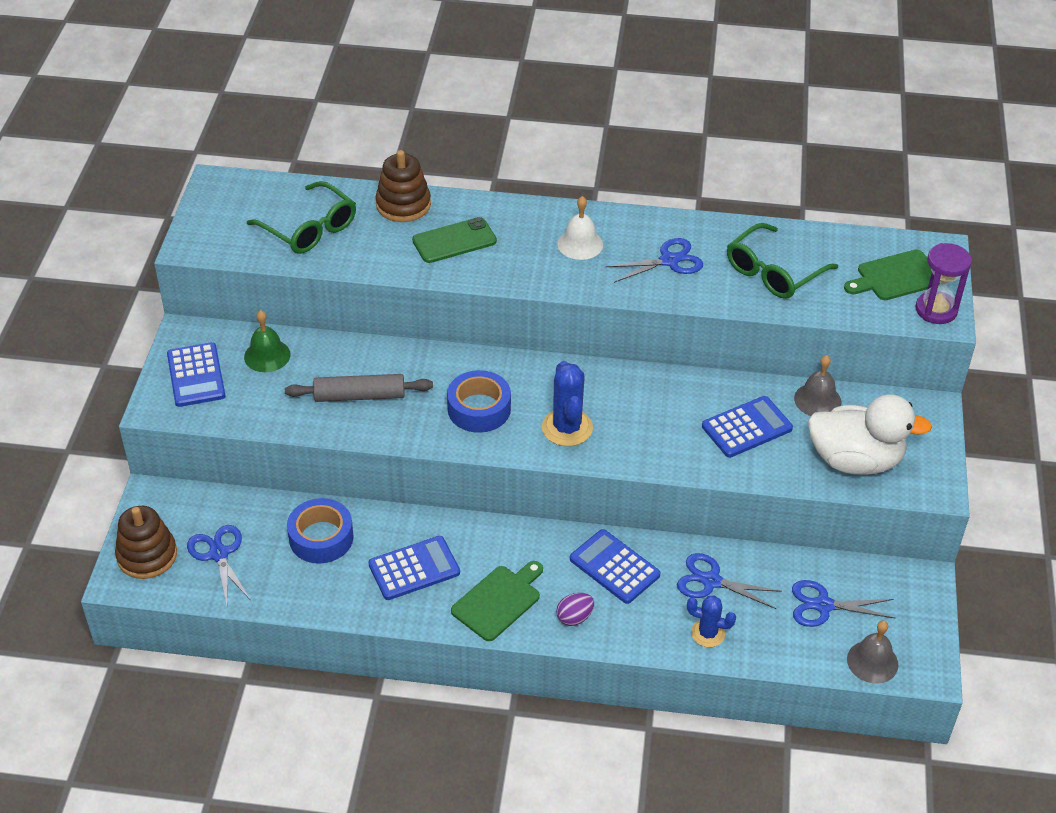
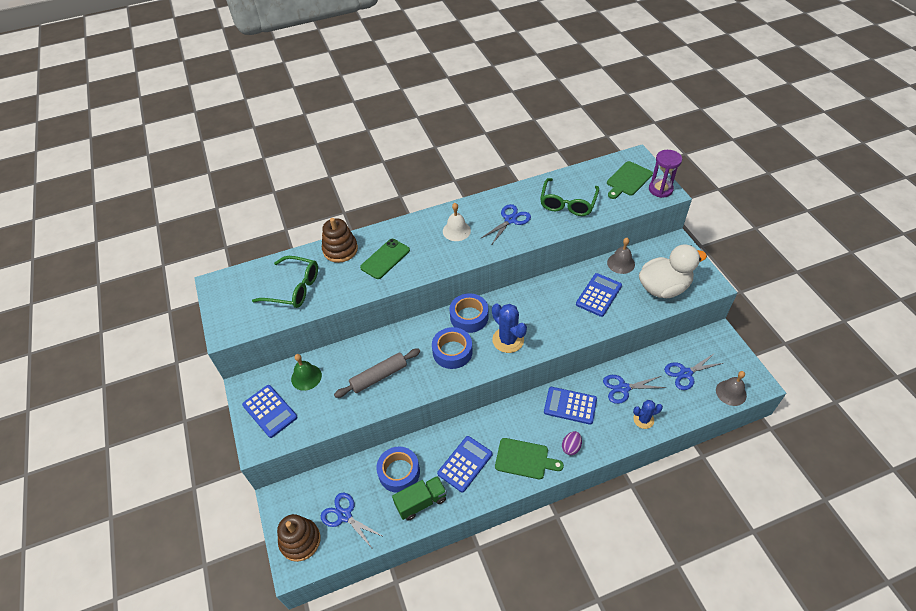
camera: 25 degrees left, 5 degrees up
green cutting board [451,561,543,641] -> green cutting board turned 90 degrees clockwise [495,438,564,479]
none -> green truck [392,476,447,521]
none -> blue tape [449,293,489,333]

